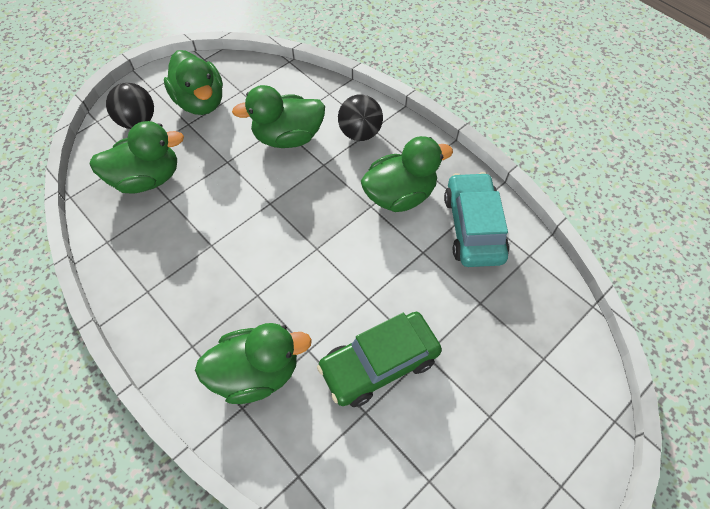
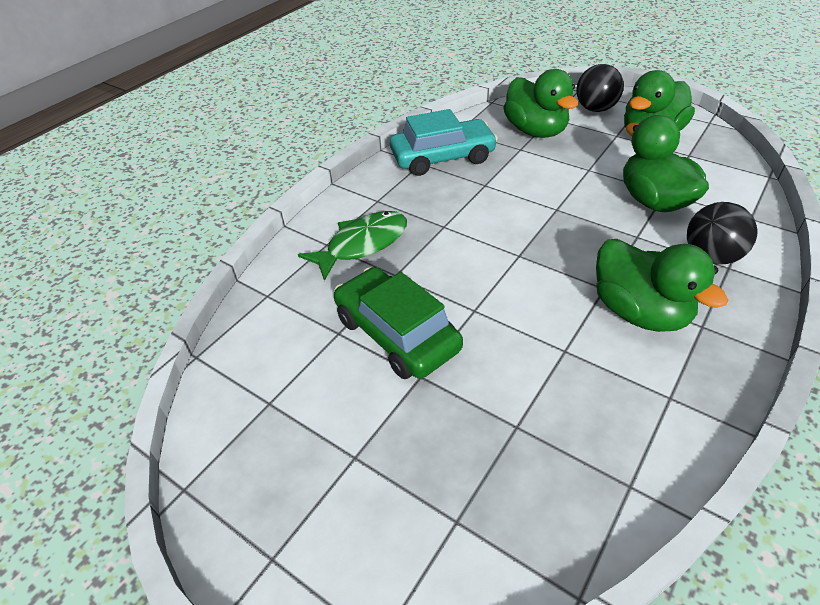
camera: 80 degrees right, 15 degrees down
green duck [195,323,312,404] -> green fish [298,211,407,281]
turquoise car [444,172,509,267] -> turquoise car moved to [390,109,498,176]

